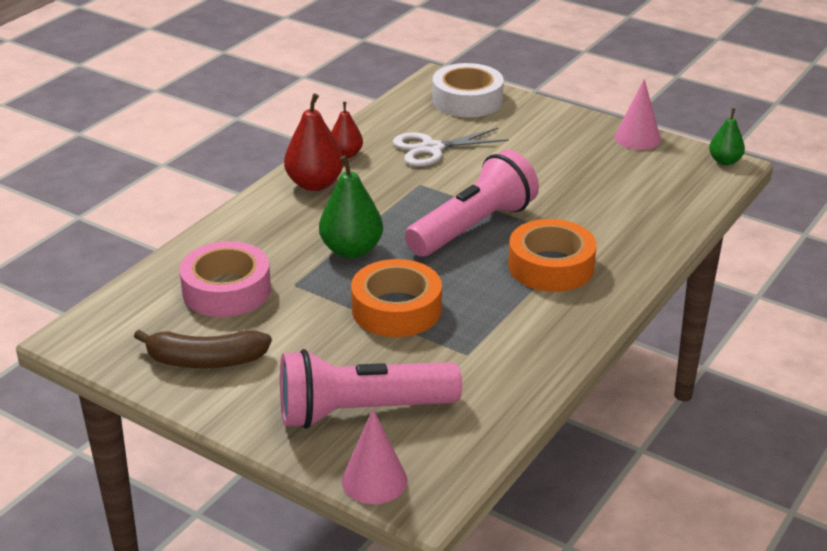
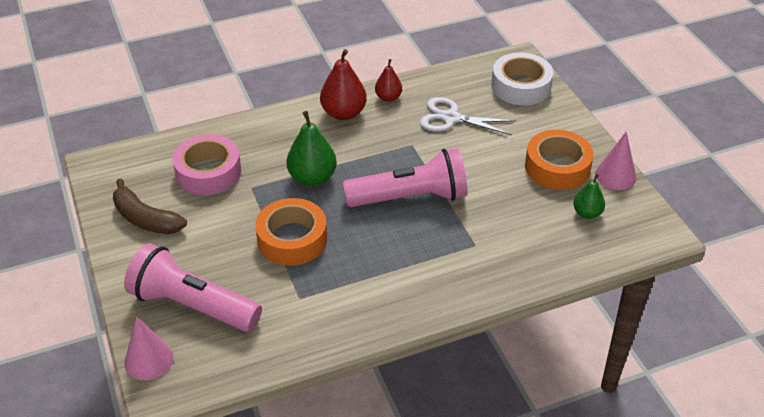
camera: 35 degrees right, 10 degrees up
orange tape [508,219,597,292] -> orange tape moved to [525,130,594,190]
green pear [709,108,745,165] -> green pear moved to [573,174,605,219]

